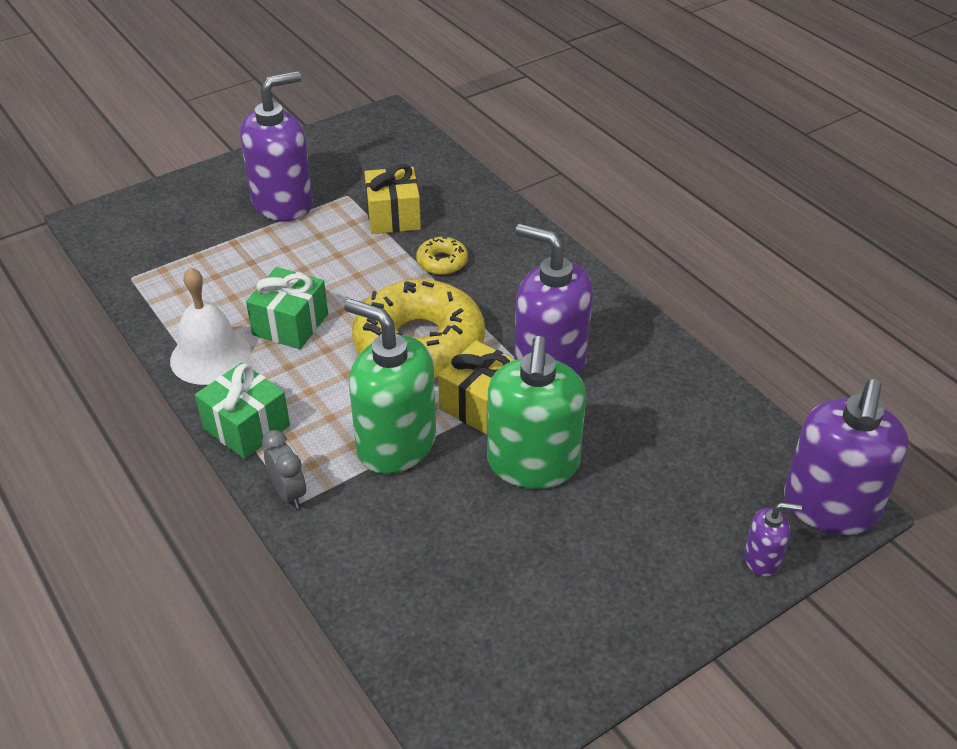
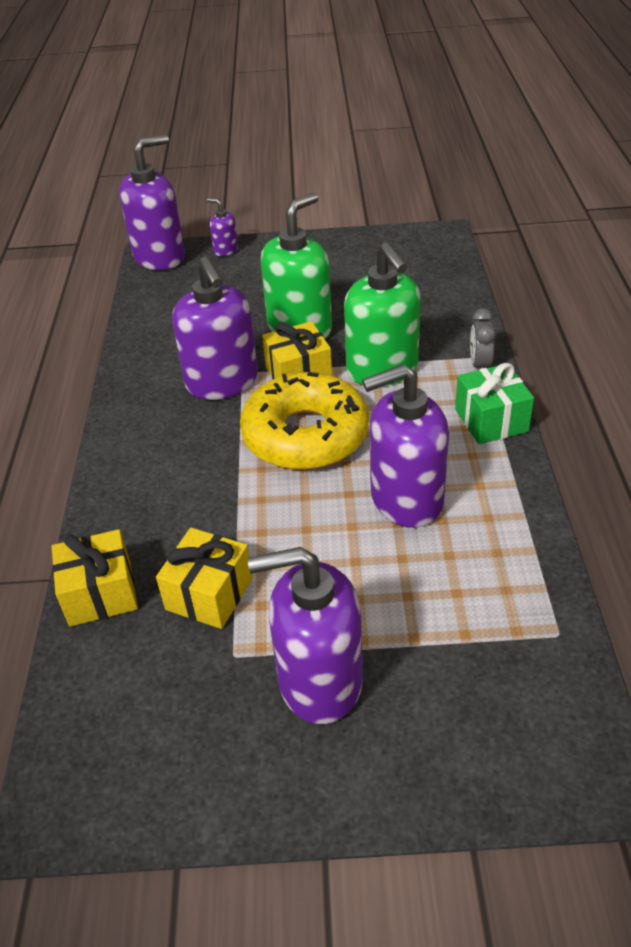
camera: 145 degrees left, 0 degrees up
white bell [170,267,251,385] -> none
green gift [246,267,328,349] -> purple soap dispenser [362,364,449,528]
yellow donut [416,237,468,275] -> none
none -> yellow gift [52,529,138,626]

